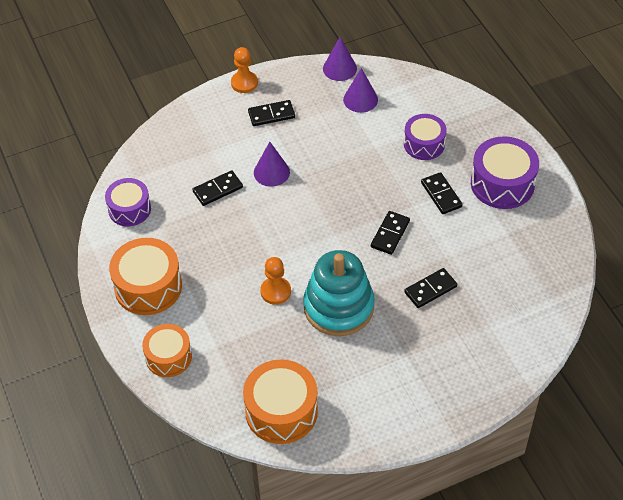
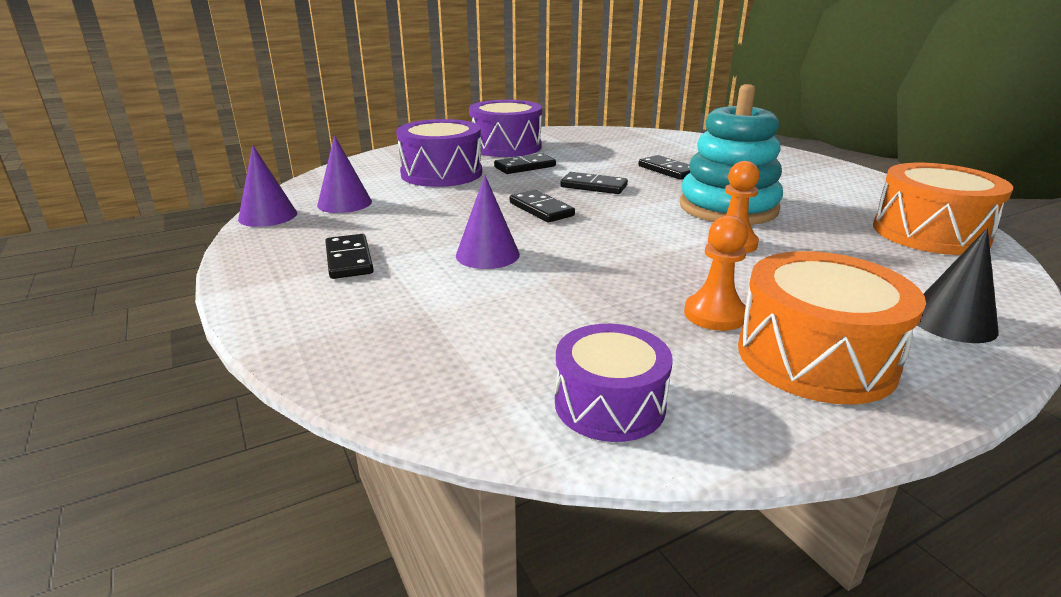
camera: 95 degrees left, 25 degrees down
orange drum [142,324,192,377] -> black cone [917,228,999,343]
black domino [192,170,243,206] -> black domino moved to [510,190,575,222]
orange pawn [231,47,258,93] -> orange pawn moved to [684,215,748,331]
purple drum [404,114,447,160] -> purple drum [396,119,482,187], size x1.51

